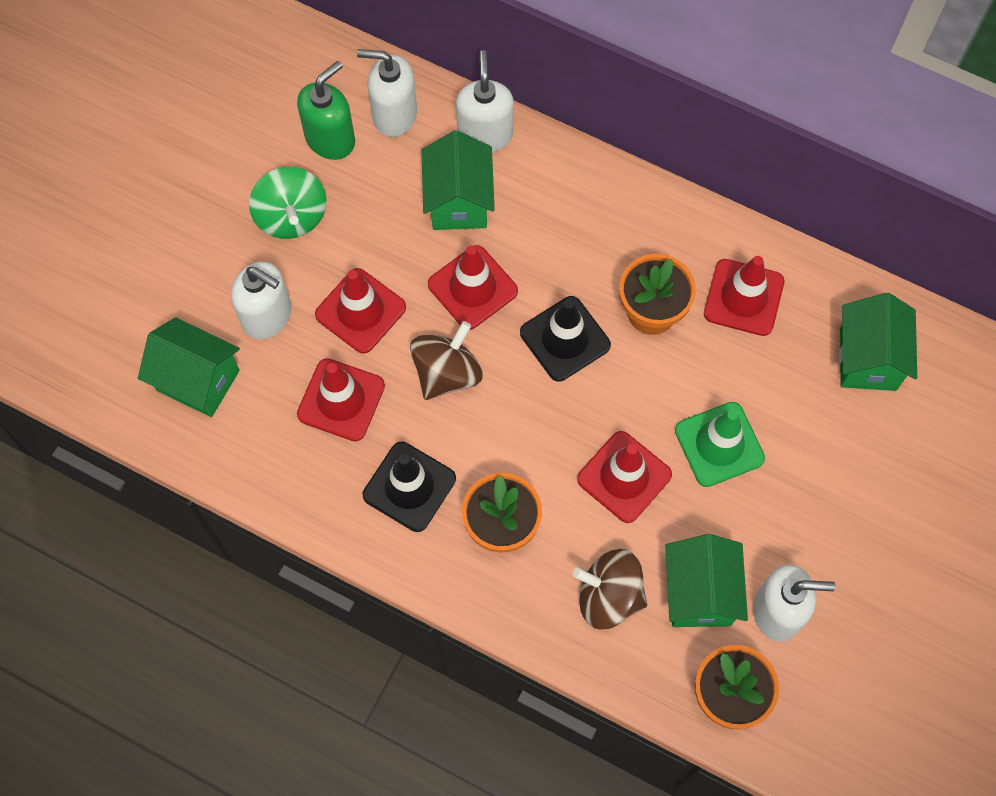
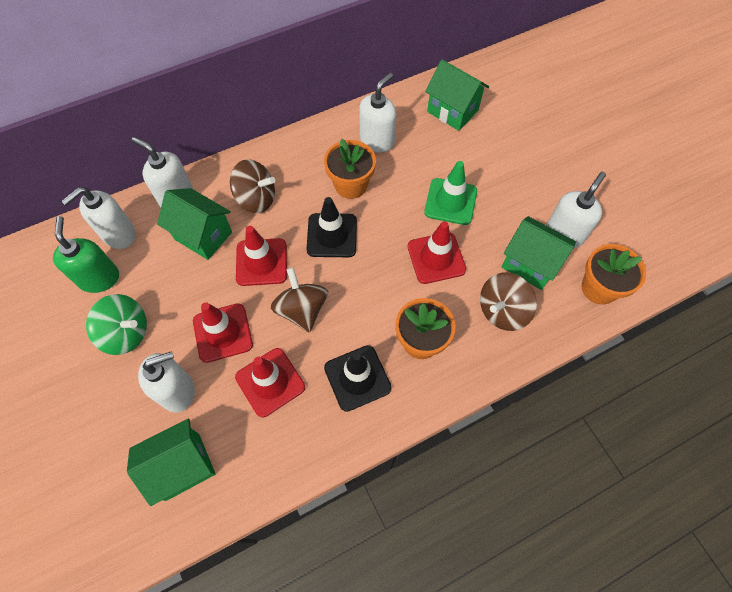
camera: 55 degrees left, 5 degrees down
red traffic cone [704,256,784,336] -> white soap dispenser [359,73,397,152]
none -> brown spinning top [230,159,275,213]

